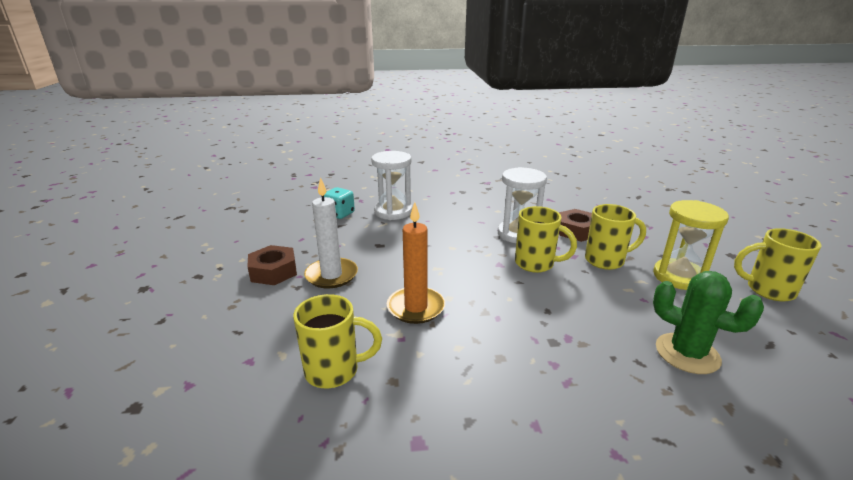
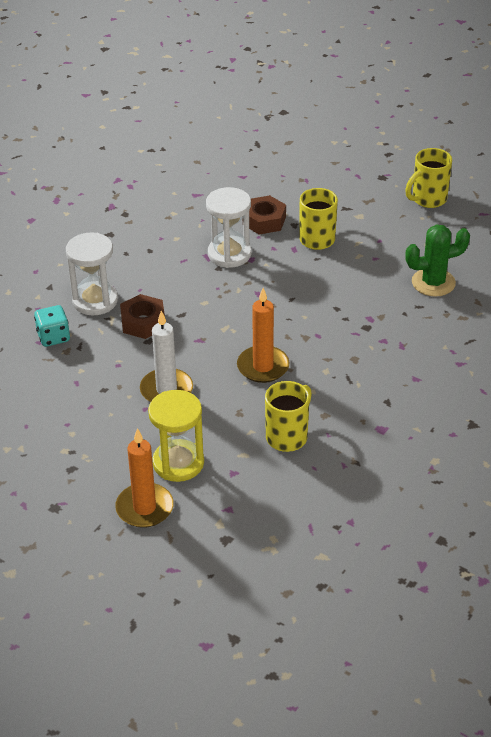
camera: 50 degrees left, 15 degrees up
brown nut [247,245,297,285] -> brown nut moved to [120,294,165,339]
yellow mug [515,206,577,273] -> none
yellow hourglass [653,200,729,290] -> yellow hourglass moved to [148,390,204,482]
none -> orange candle [115,428,174,528]

